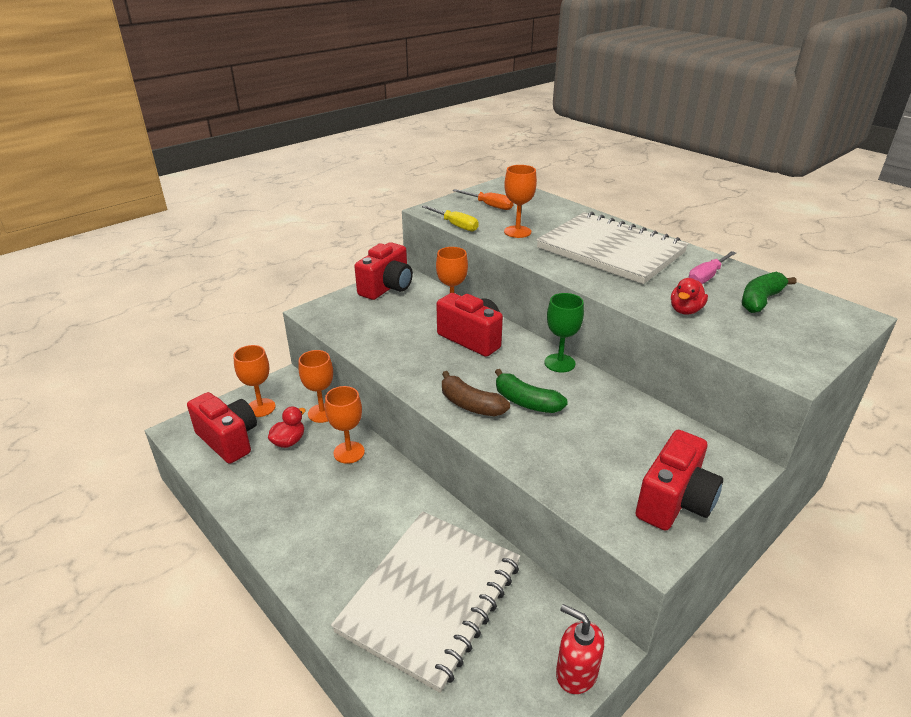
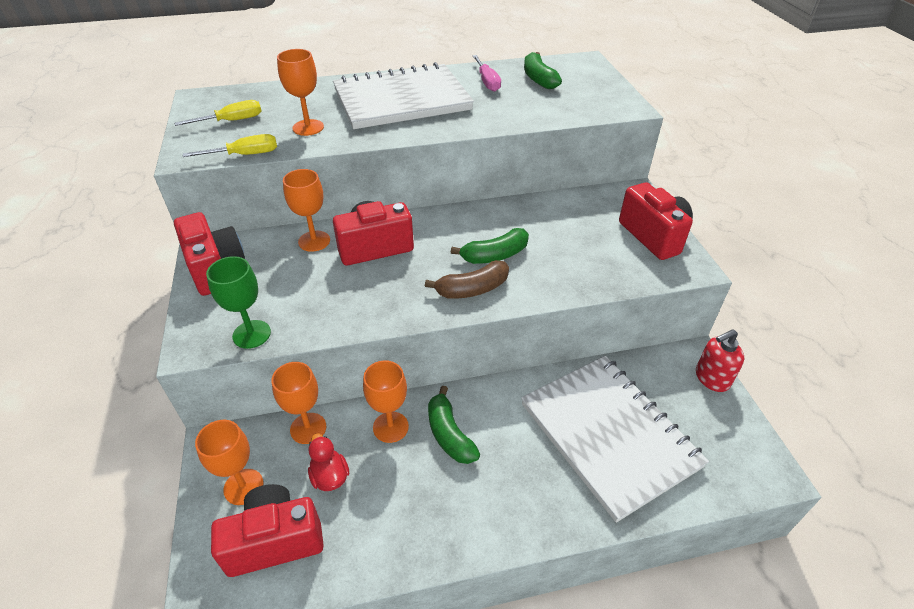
camera: 60 degrees left, 10 degrees up
orange screwdriver [453,189,514,210] -> yellow screwdriver [174,100,261,126]
green goblet [544,293,584,372] -> green goblet moved to [206,256,271,349]
red duck [671,278,708,314] -> none
none -> green banana [428,386,480,464]

